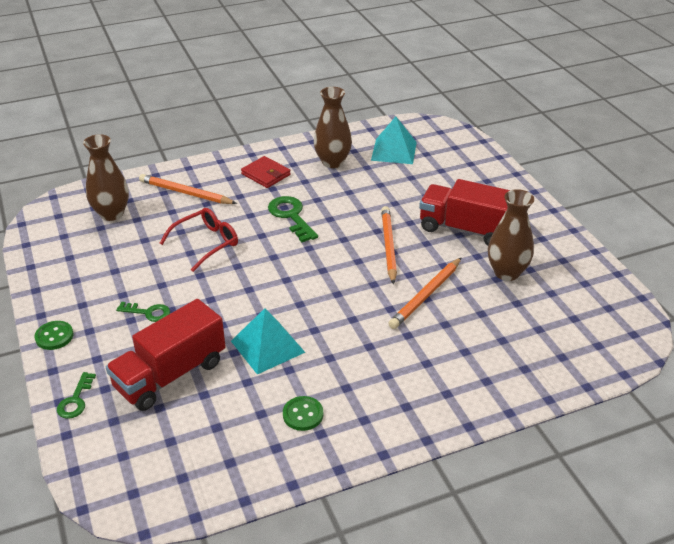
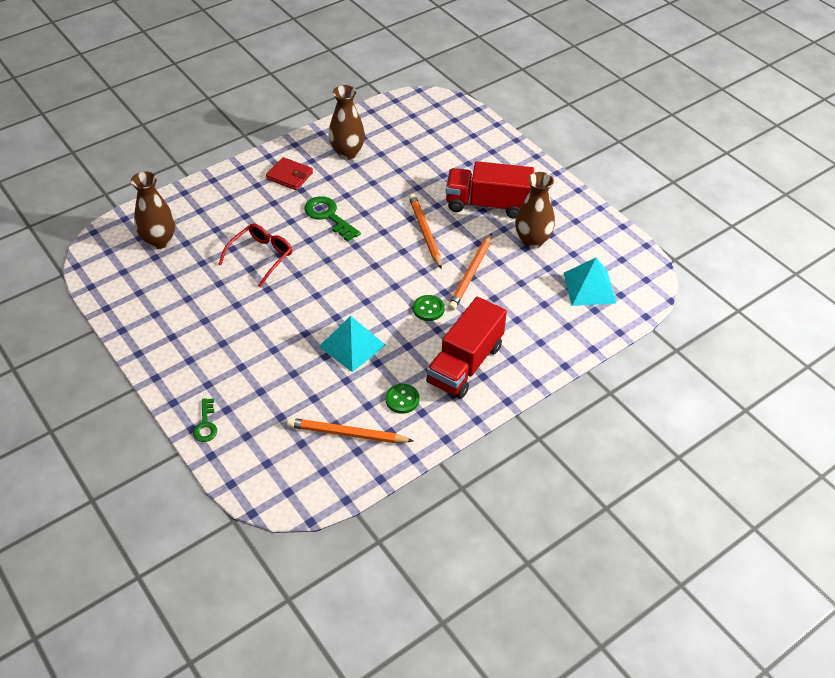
camera: 15 degrees left, 10 degrees up
green button [35,321,74,350] -> green button moved to [413,295,444,321]
red truck [106,299,226,411] -> red truck moved to [426,297,507,399]
green key [116,302,170,322] -> none
orange pencil [139,174,237,204] -> orange pencil moved to [287,418,413,443]
turquoise pyramid [371,117,417,164] -> turquoise pyramid moved to [564,258,616,306]

